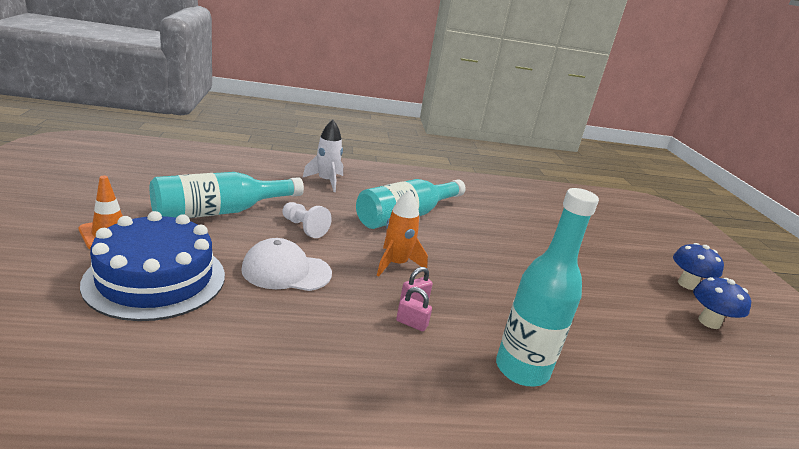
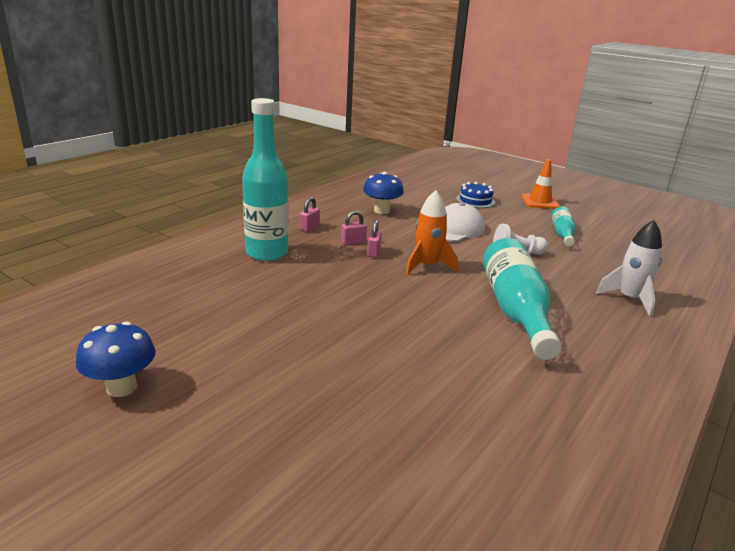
camera: 135 degrees right, 0 degrees up
blue cake [80,211,225,321] -> blue cake [456,182,495,208], size x0.47
turquoise bottle [150,172,304,218] -> turquoise bottle [552,207,576,246], size x0.52
blue mushroom [673,243,724,290] -> blue mushroom moved to [363,171,404,214]
none -> pink padlock [300,197,320,232]

